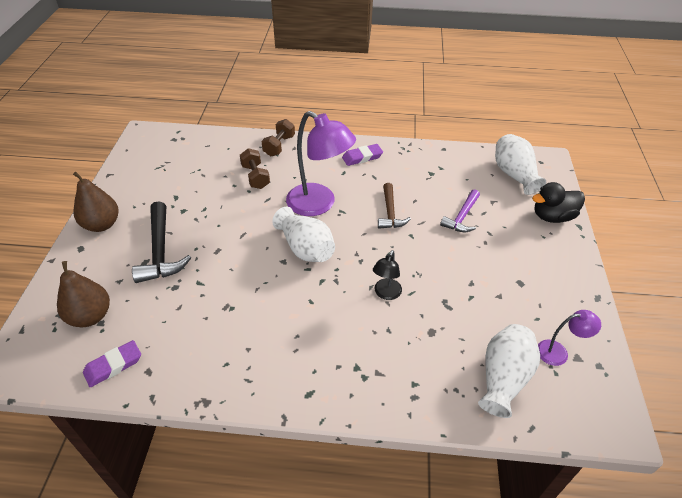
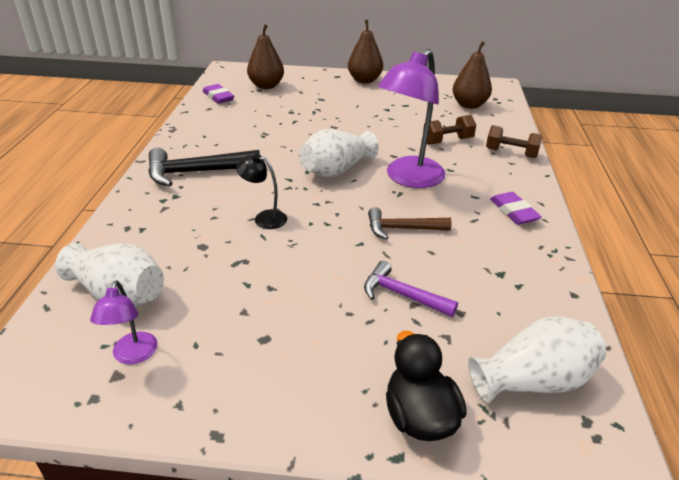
camera: 90 degrees right, 10 degrees down
black hammer [132,201,191,283] -> black hammer moved to [148,148,260,186]
none -> brown pear [452,41,492,109]

